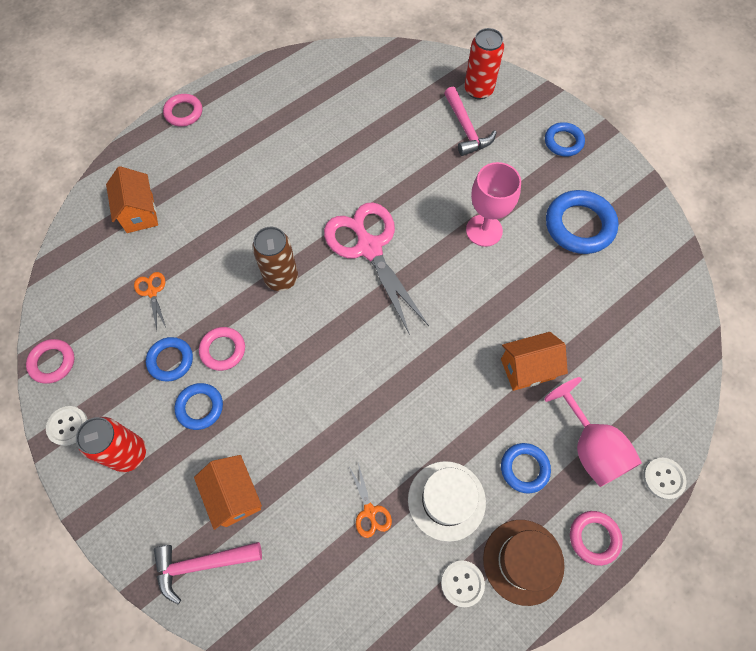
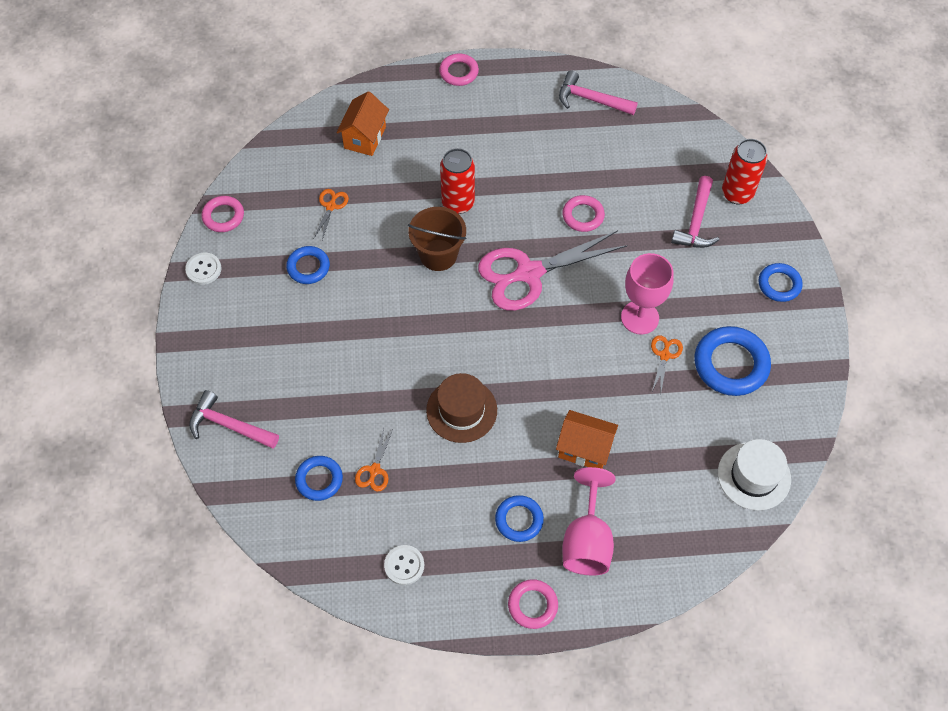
camera: 35 degrees right, 5 degrees down
red can [76,417,146,472] -> red can moved to [440,148,475,214]
blue ring [174,383,223,430] -> blue ring moved to [295,456,343,501]
orange house [194,455,262,530] -> none
pink ring [199,327,245,371] -> pink ring moved to [562,195,605,232]
brown can [252,227,298,291] -> brown bucket [408,207,466,271]
pink scissors [324,202,429,335] -> pink scissors turned 120 degrees counterclockwise [478,230,627,311]
white hat [408,461,486,542] -> white hat moved to [718,439,791,511]
brown hat [483,520,565,606] -> brown hat moved to [426,373,497,443]
white button [643,458,687,500] -> none
none -> pink hammer [559,70,638,115]
none -> orange scissors [651,335,683,391]

